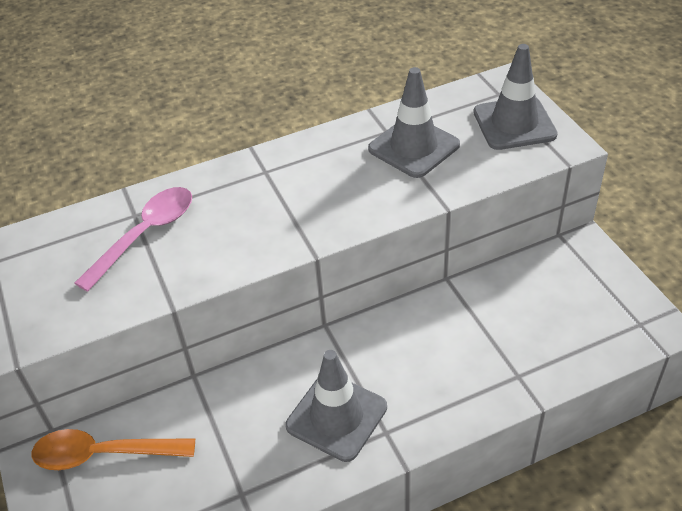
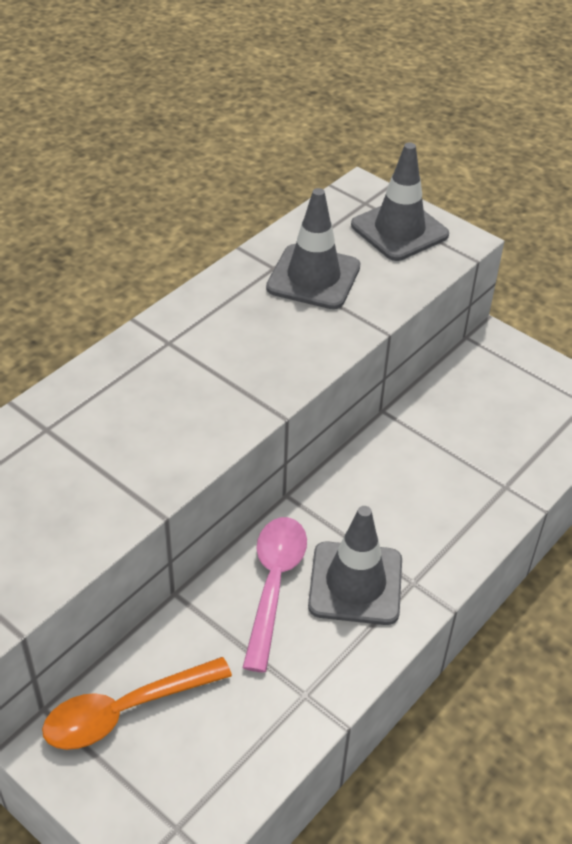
camera: 30 degrees left, 0 degrees up
pink spoon [75,187,192,292] -> pink spoon moved to [242,517,307,673]

